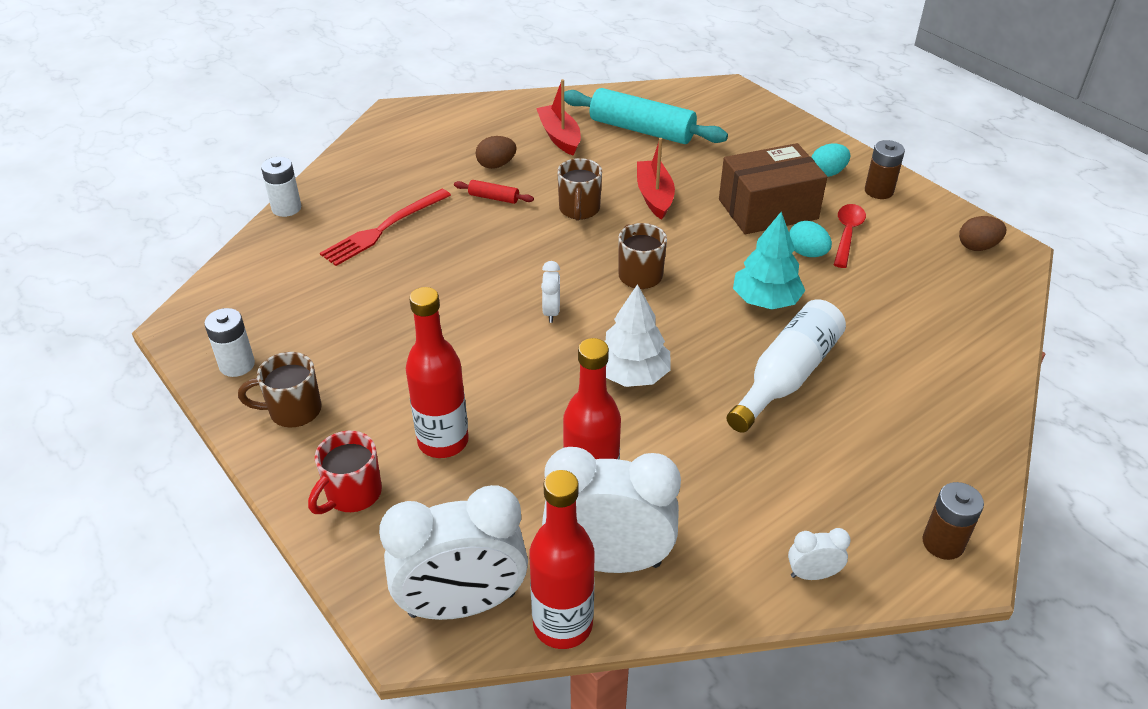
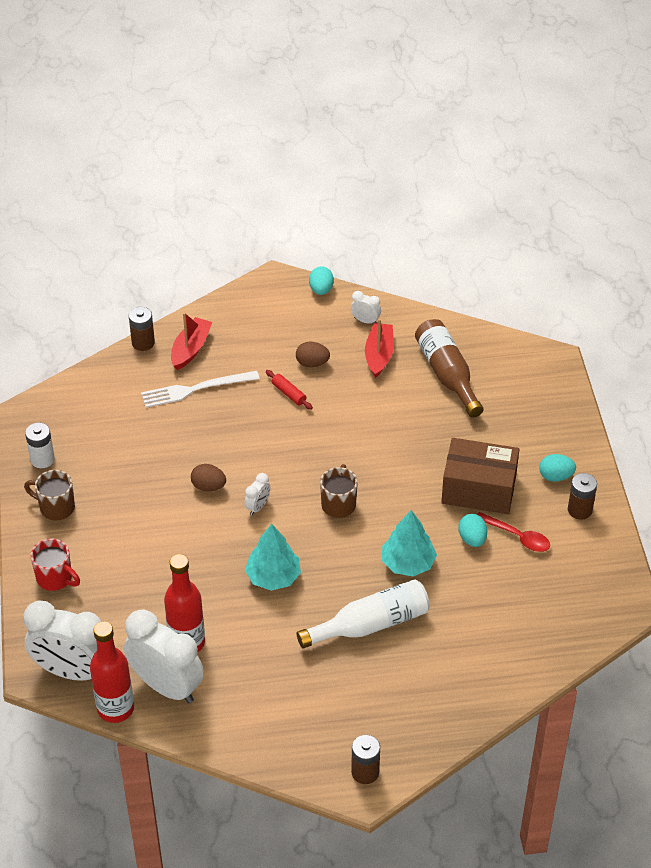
camera: 30 degrees right, 5 degrees up
white battery [261,157,301,217] -> brown battery [129,307,155,351]
red mug [308,431,382,514] -> red mug turned 120 degrees counterclockwise [31,538,80,591]
red fork [320,189,451,266] -> white fork [141,371,260,408]
red bottle [406,287,469,458] -> none
brown mug [557,158,602,221] -> none
turquoise rolling pin [564,88,728,144] -> brown bottle [415,319,484,418]
white tree [604,284,671,387] -> turquoise tree [245,524,301,591]
red boat [637,138,675,220] -> red boat moved to [171,312,212,370]
white clock [788,528,851,580] -> white clock moved to [351,291,381,324]
red spoon [834,204,866,268] -> red spoon turned 75 degrees clockwise [477,512,550,552]
brown egg [959,216,1006,251] -> brown egg moved to [191,464,226,492]
none -> turquoise egg [309,266,334,295]

